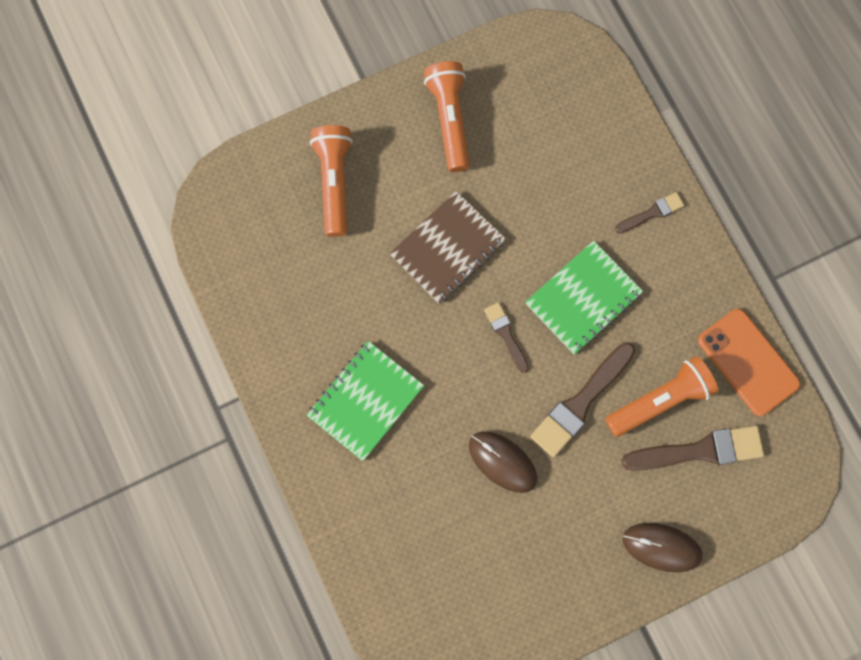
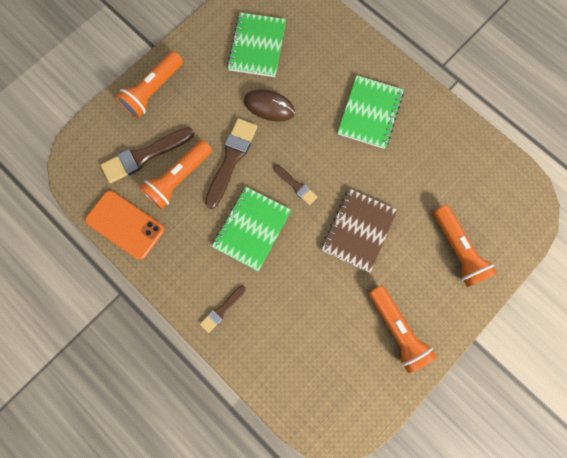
camera: 160 degrees right, 0 degrees up
brown mouse [623,523,703,572] -> orange flashlight [116,51,183,118]
none -> green notebook [227,12,286,77]

